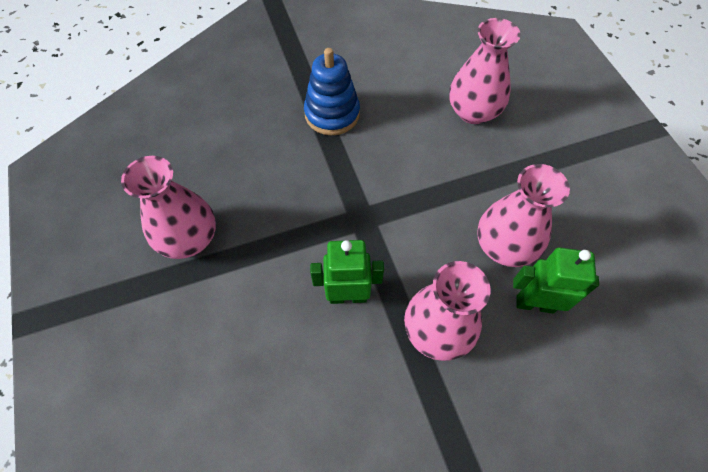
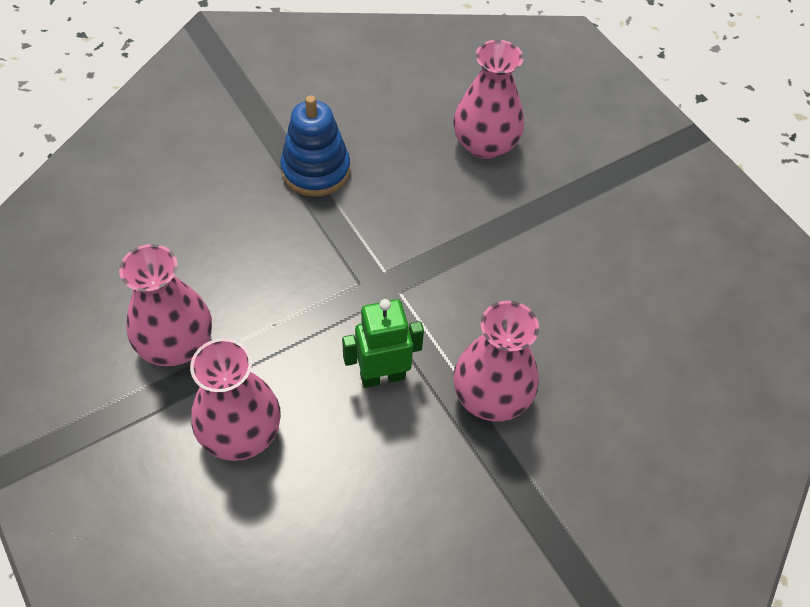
camera: 15 degrees left, 5 degrees down
pink vase [477,164,570,267] -> pink vase moved to [190,338,281,461]
green robot [513,247,599,313] -> none

